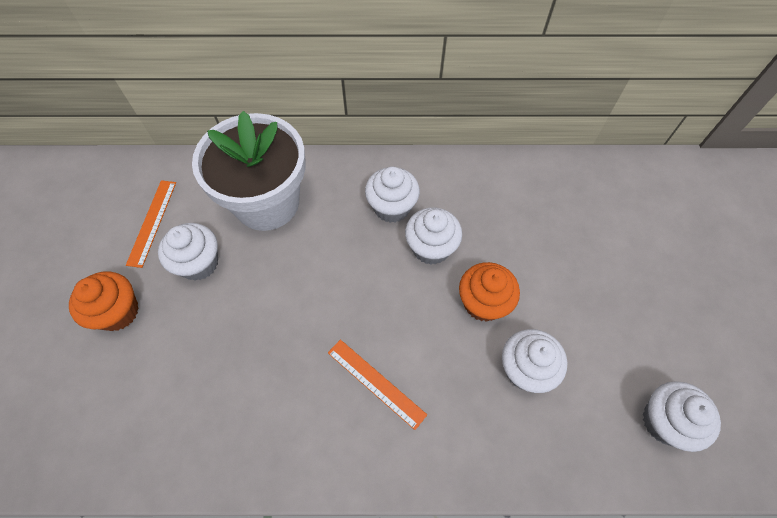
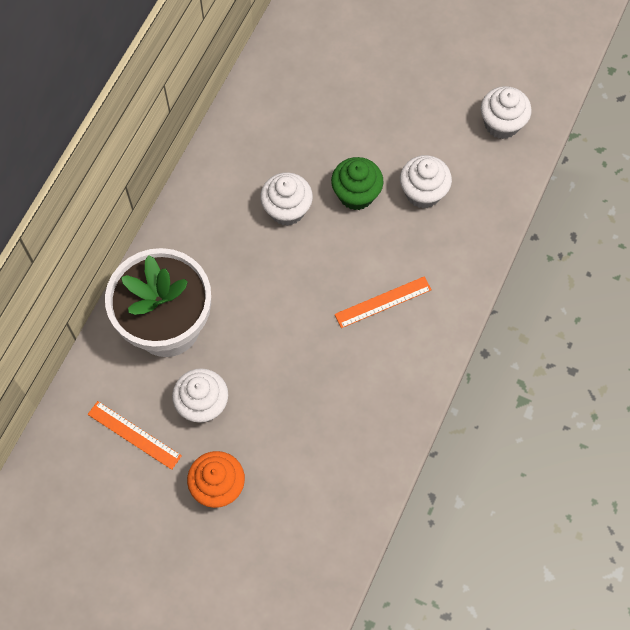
camera: 65 degrees left, 5 degrees up
white cupcake [365,167,420,223] -> none
orange cupcake [459,262,520,322] -> green cupcake [331,157,384,210]

